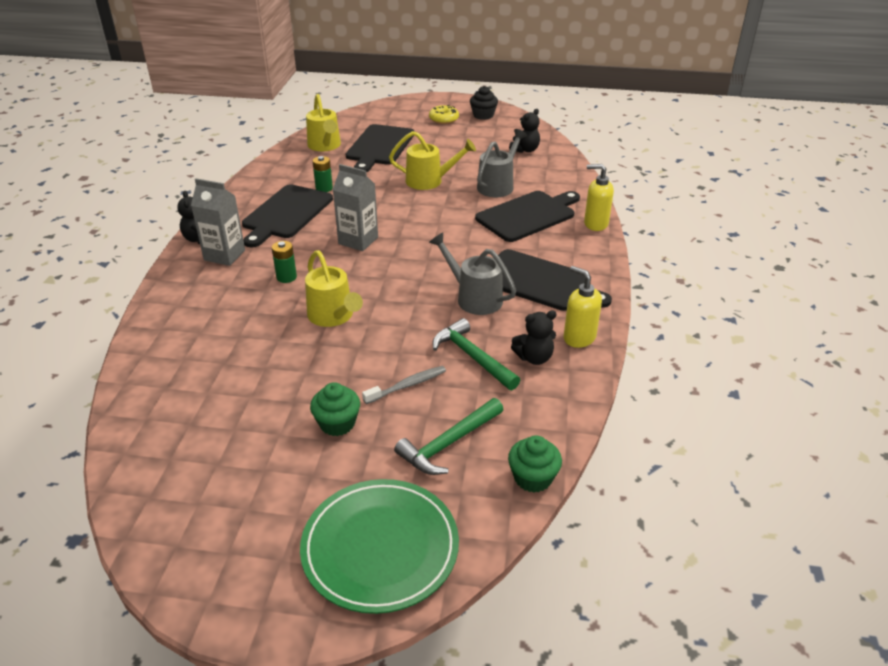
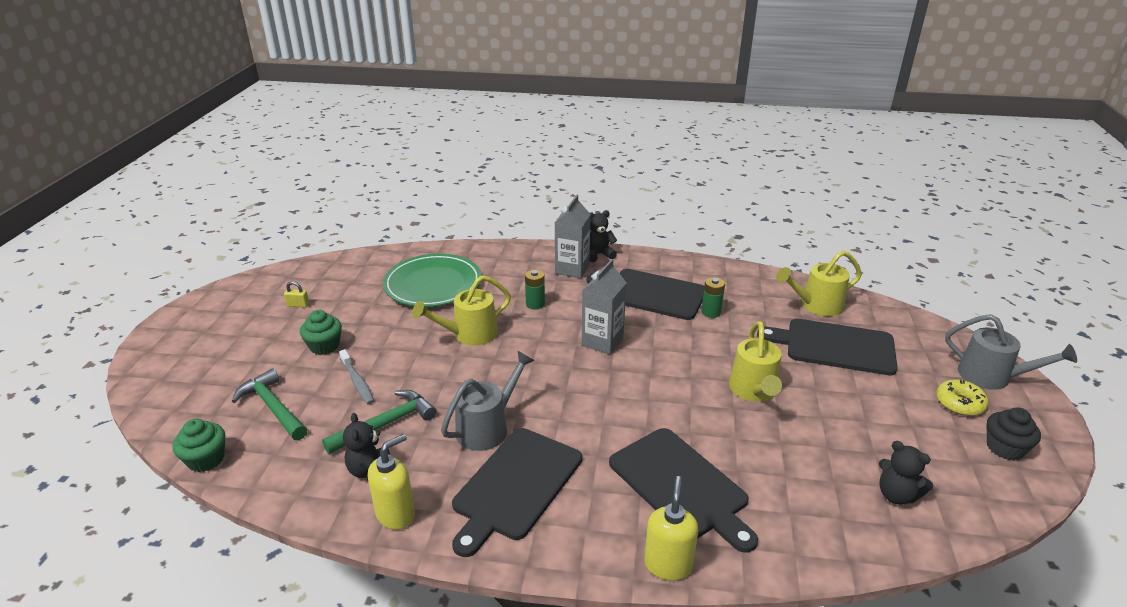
camera: 90 degrees right, 5 degrees down
green plate [300,479,459,614] -> green plate moved to [383,254,482,307]
grey watering can [477,129,527,197] -> grey watering can moved to [945,314,1077,390]
none -> yellow padlock [284,281,309,307]

